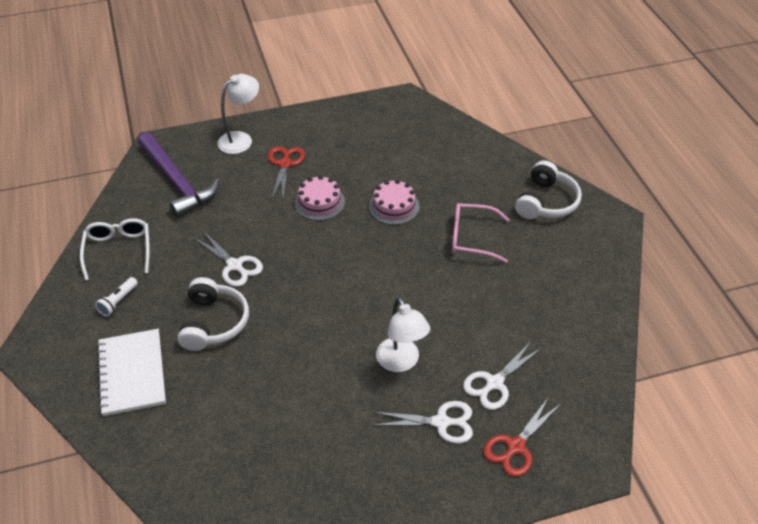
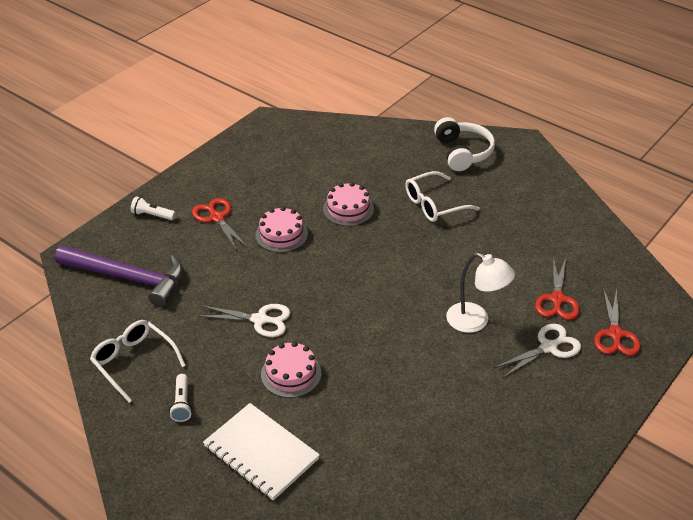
camera: 35 degrees left, 5 degrees down
white headphones [177,277,249,351] -> pink cake [261,342,321,398]
white lamp [217,74,259,154] -> white flashlight [131,196,176,220]
pink glasses [452,203,510,263] -> white glasses [405,171,480,222]
white scissors [463,341,542,410] -> red scissors [535,258,580,320]

